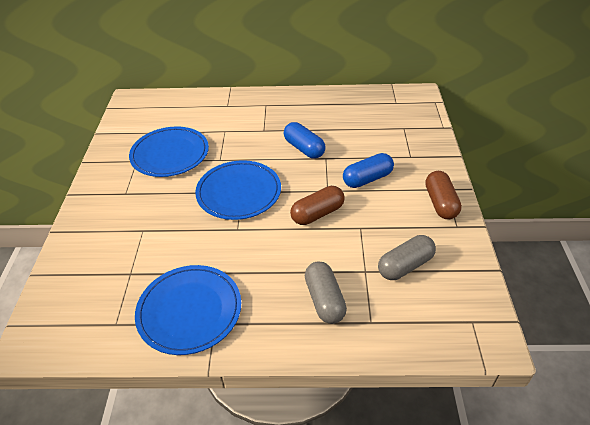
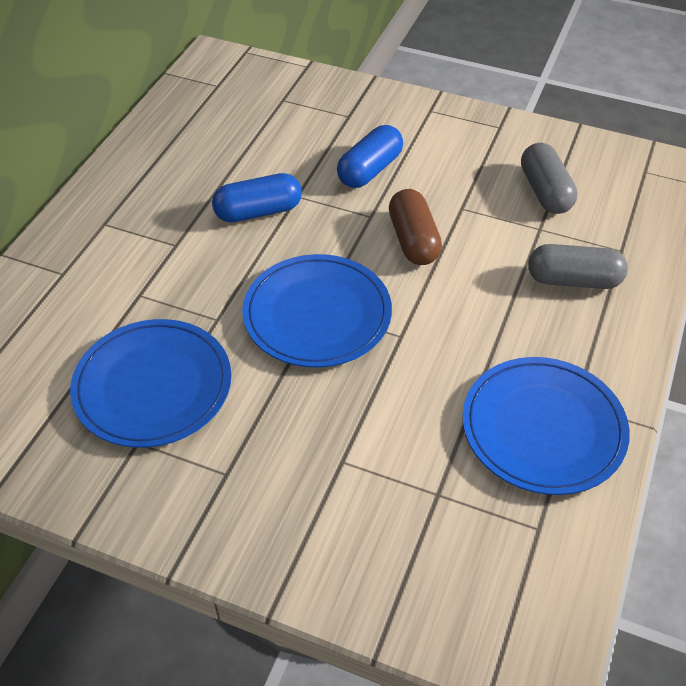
camera: 70 degrees left, 5 degrees up
blue capsule [343,153,394,188] -> blue capsule turned 45 degrees clockwise [337,125,403,188]
brown capsule [425,171,462,219] -> none

